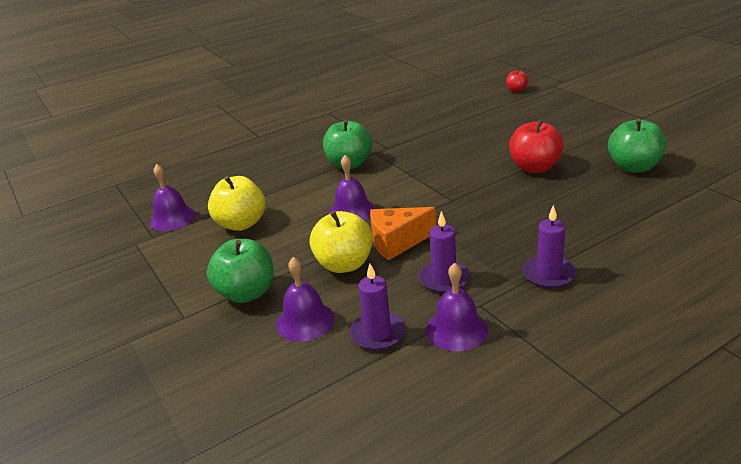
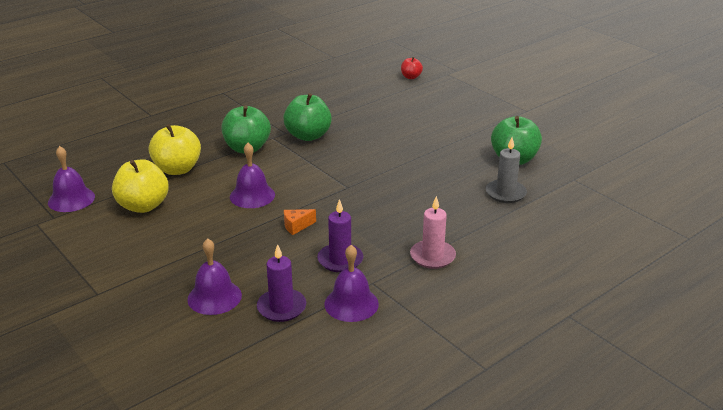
camera: 10 degrees left, 0 degrees up
green apple [207,239,274,303] -> green apple moved to [283,93,332,141]
yellow apple [310,211,373,273] -> yellow apple moved to [149,124,201,175]
orange cheese [370,207,436,261] -> orange cheese [284,209,316,235], size x0.53
red apple [509,119,564,173] -> none
purple candle [523,205,576,289] -> pink candle [410,196,456,269]
none -> grey candle [486,137,527,203]

